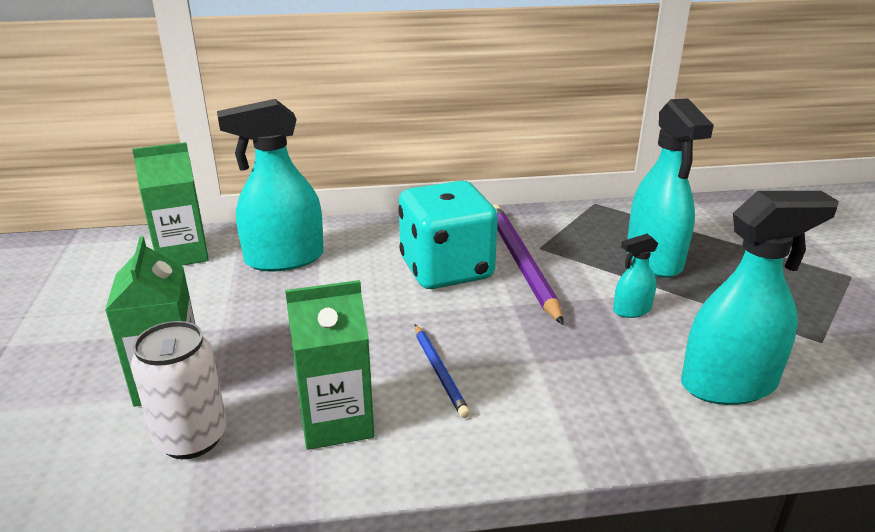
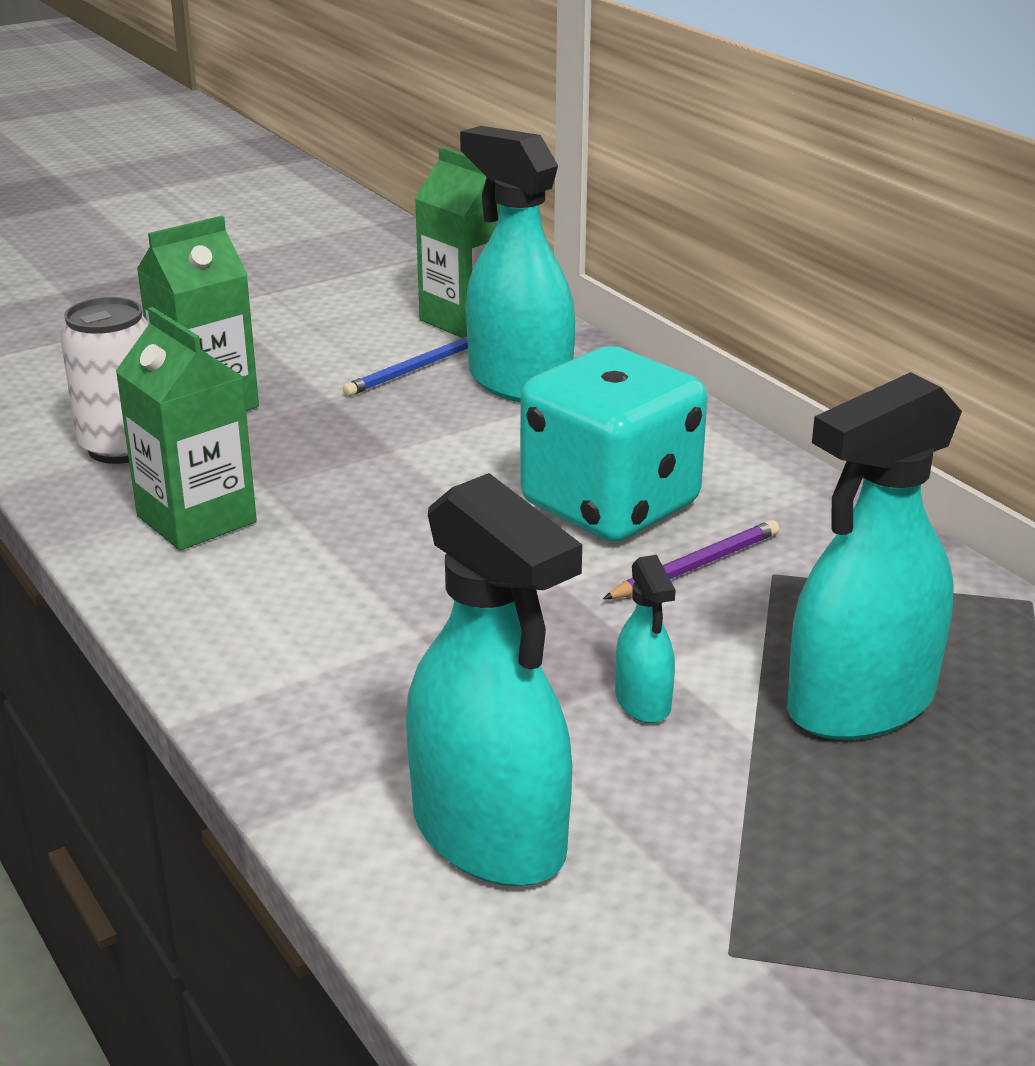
camera: 65 degrees right, 0 degrees up
blue pencil [415,324,470,418] -> blue pencil moved to [343,337,468,396]
purple pencil [493,205,564,325] -> purple pencil [603,520,779,599], size x0.54
turquoise spray bottle [613,234,658,318] -> turquoise spray bottle turned 150 degrees counterclockwise [615,555,676,723]

